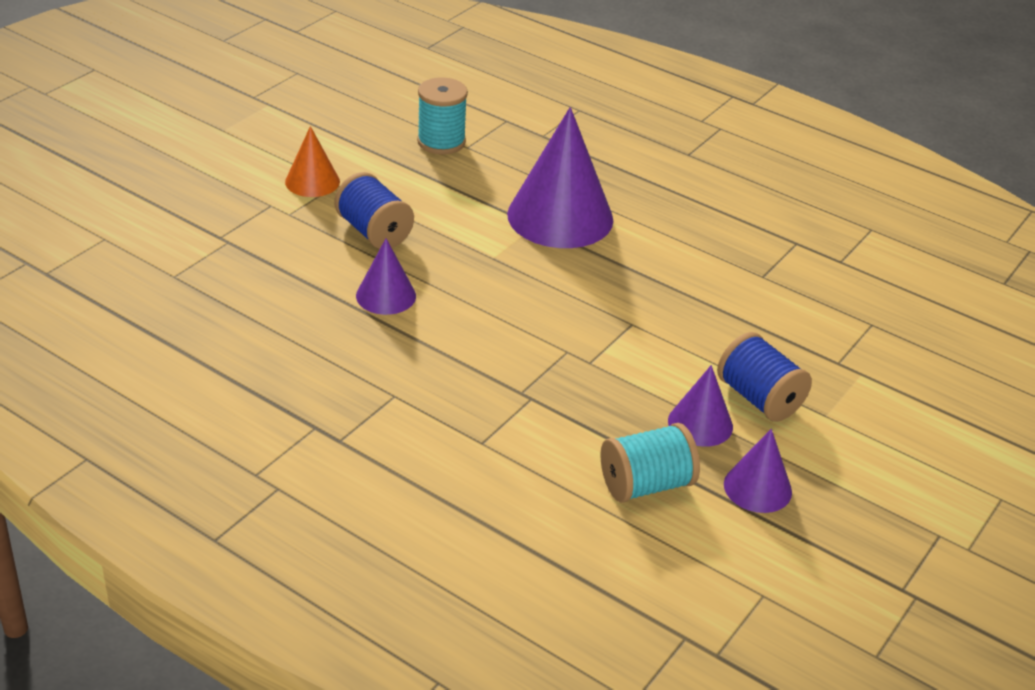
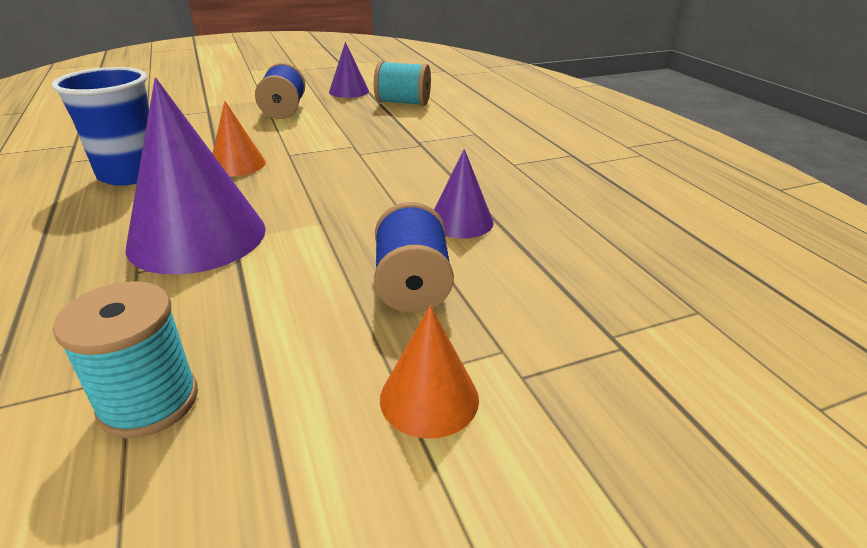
camera: 145 degrees left, 5 degrees down
purple cone [668,365,733,447] -> none
none -> blue cup [52,67,149,186]
none -> orange cone [212,101,266,176]

